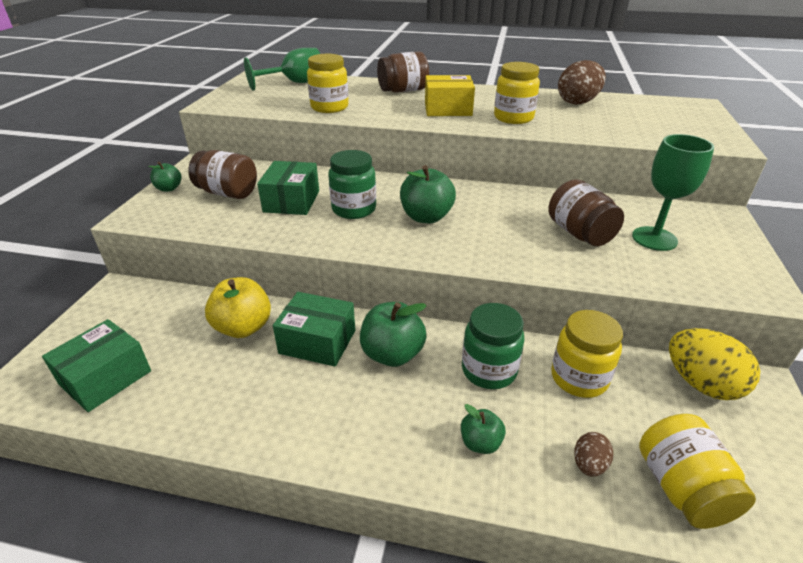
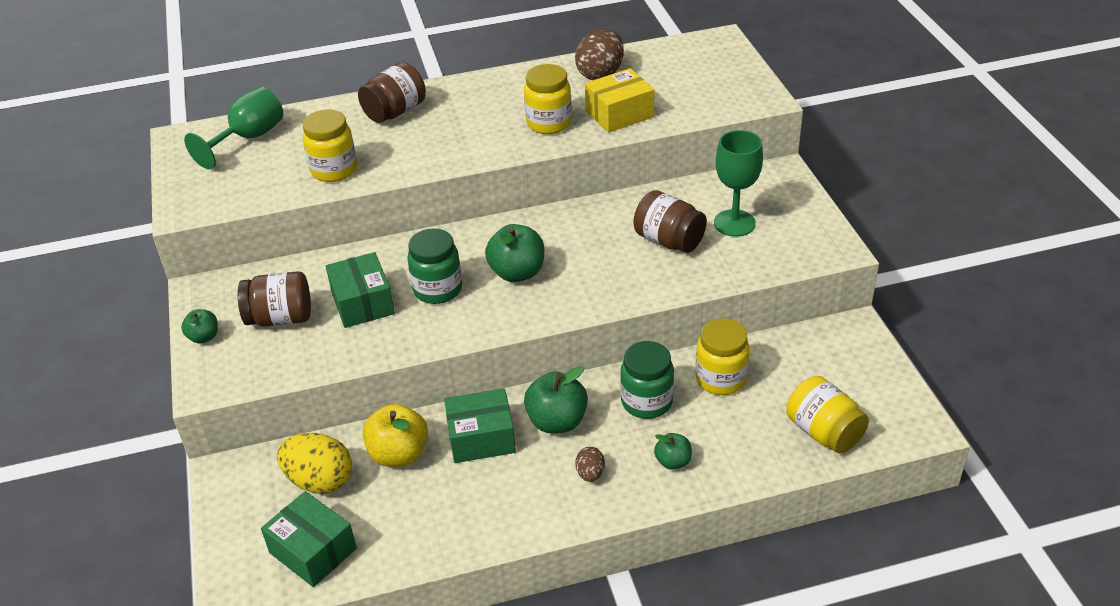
camera: 25 degrees left, 5 degrees up
green box [42,319,151,412] -> green box turned 60 degrees counterclockwise [261,491,357,587]
yellow box [425,75,475,116] -> yellow box moved to [585,68,654,133]
brown egg [574,432,613,477] -> brown egg moved to [575,447,605,482]
yellow egg [669,328,760,400] -> yellow egg moved to [277,433,352,494]

